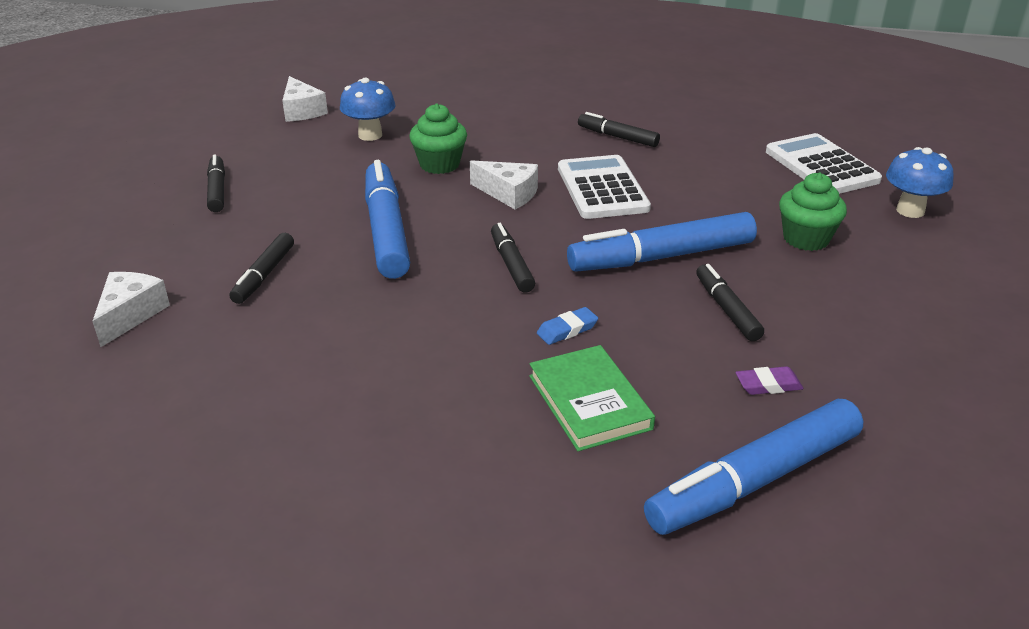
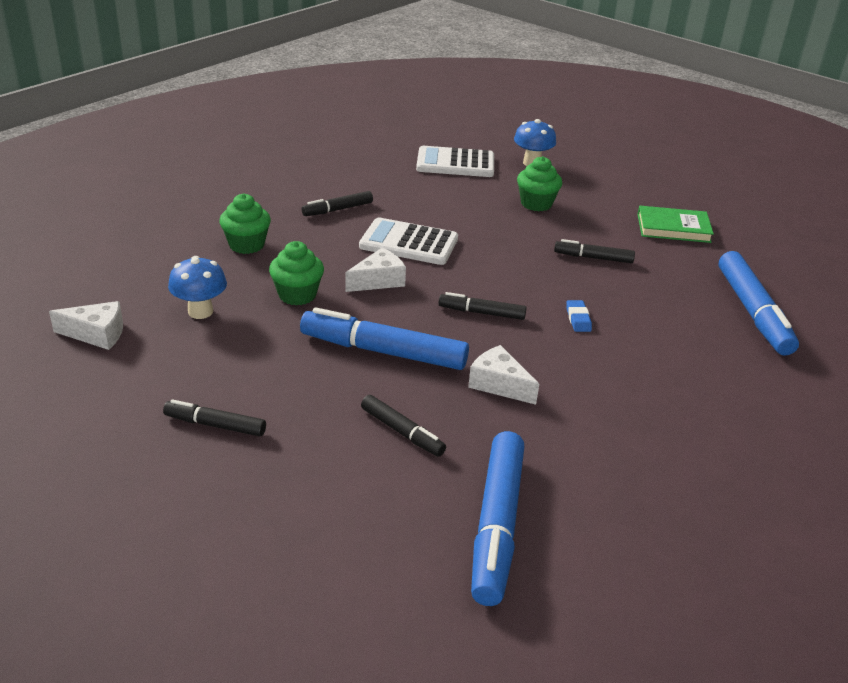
camera: 65 degrees left, 0 degrees up
white cheese [92,272,170,347] -> white cheese moved to [468,345,539,405]
green book [529,345,655,451] -> green book moved to [638,206,714,243]
blue marker [567,212,757,272] -> blue marker moved to [471,431,524,606]
purple eraser [736,366,803,395] -> none
none -> green cupcake [219,193,271,254]

